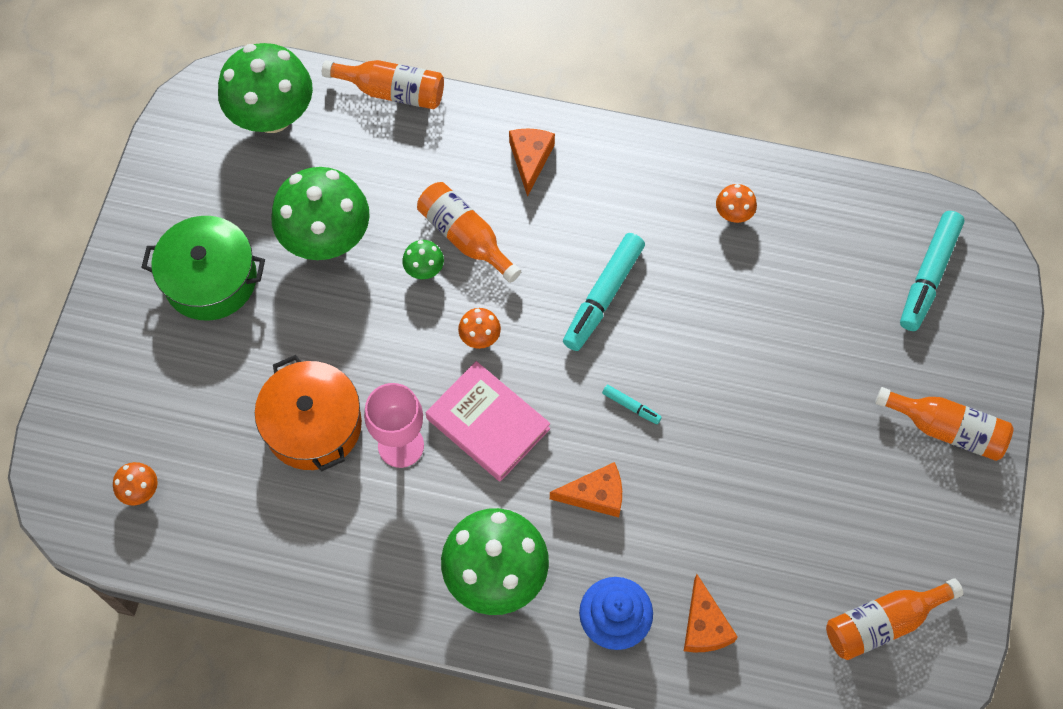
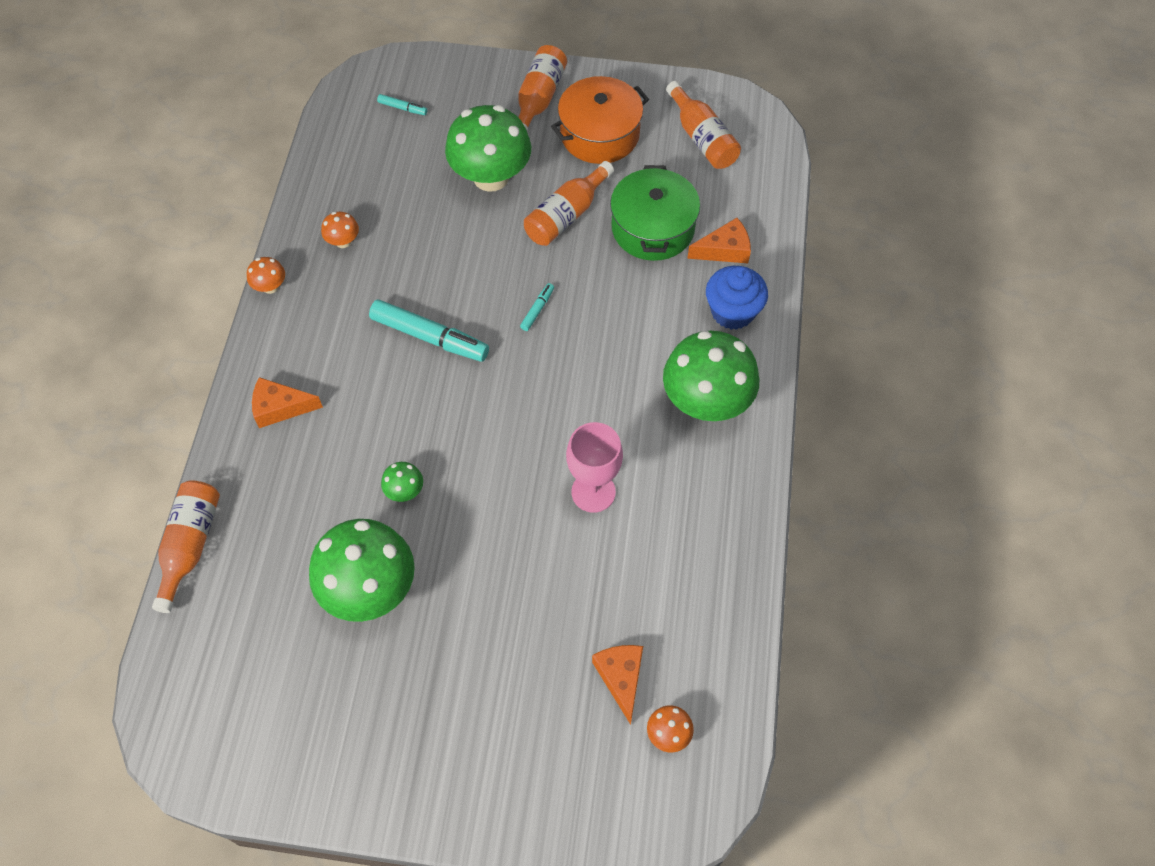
camera: 95 degrees left, 5 degrees down
green pot [141,216,265,320] -> green pot moved to [610,165,700,261]
green mushroom [218,43,313,133] -> green mushroom moved to [445,105,531,192]
orange pot [255,355,362,472] -> orange pot moved to [551,76,649,164]
orange bottle [417,182,521,283] -> orange bottle moved to [524,161,614,246]
pink book [426,361,550,482] -> none
orange mushroom [458,308,501,349] -> orange mushroom moved to [247,257,285,294]
orange cheese [550,462,622,517] -> orange cheese moved to [592,645,643,725]
turquoise marker [900,211,964,331] -> turquoise marker [377,94,427,115], size x0.46

